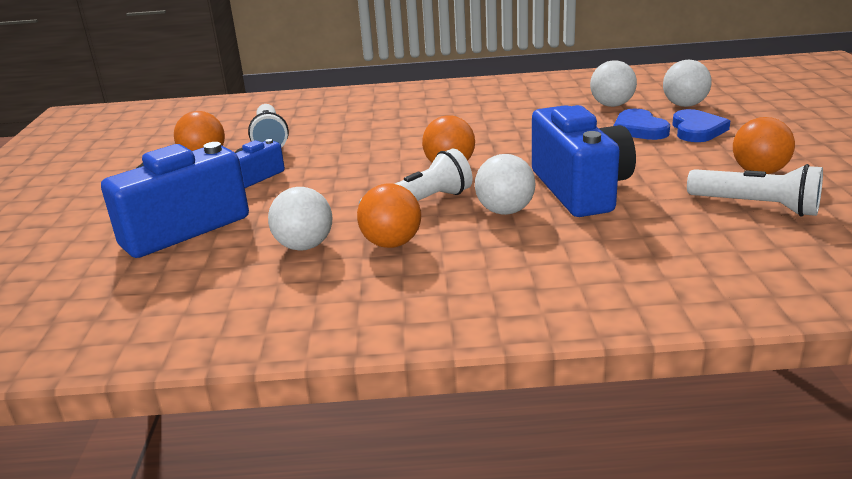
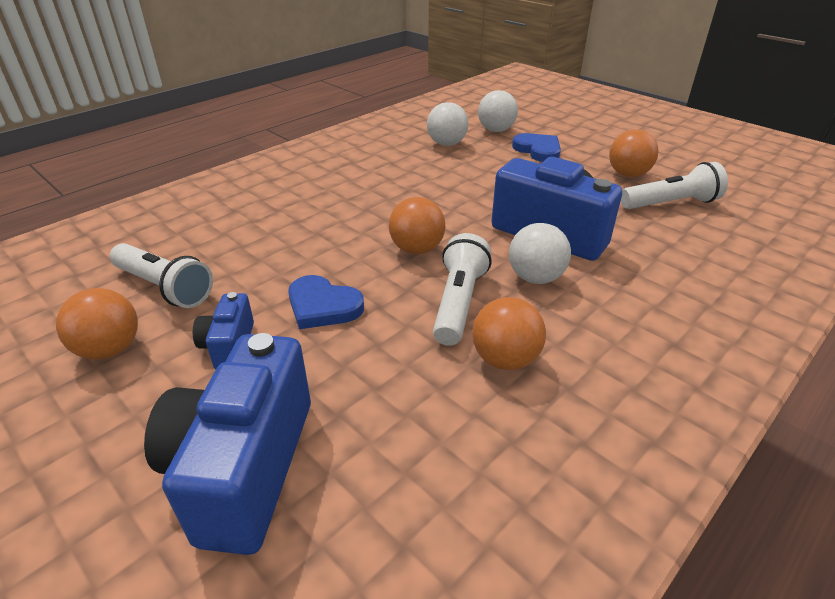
camera: 45 degrees left, 10 degrees up
white ball [268,187,332,250] -> none
blue heart [613,109,670,140] -> blue heart moved to [288,275,364,329]

